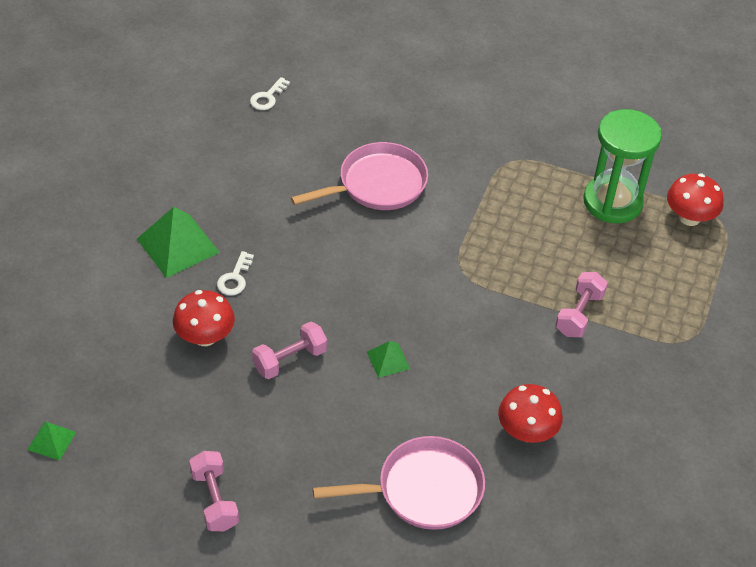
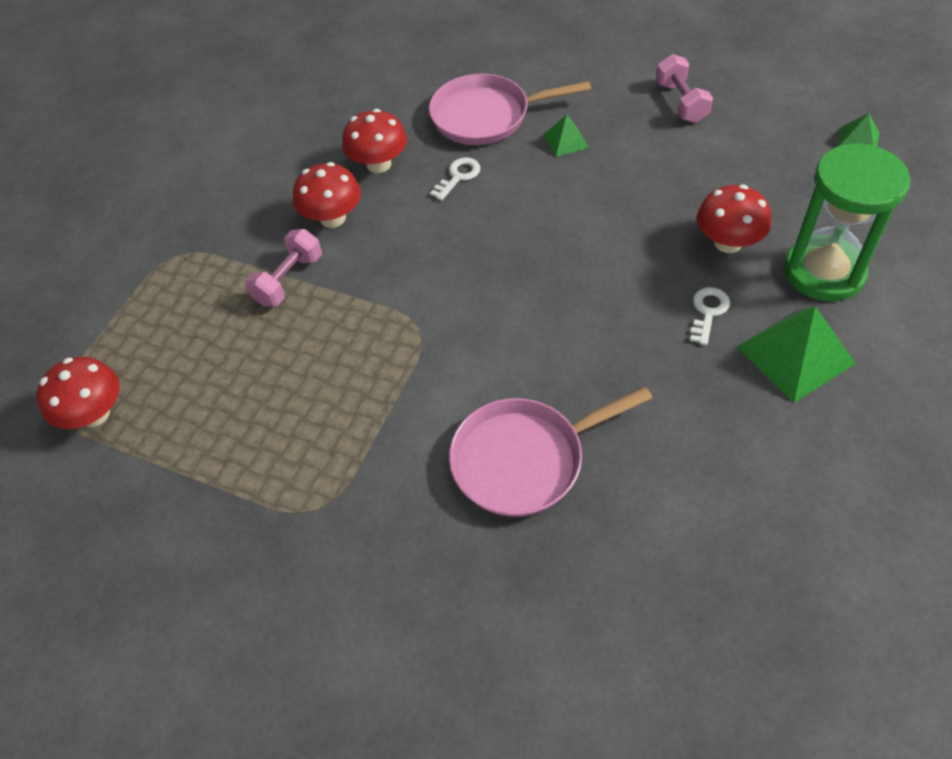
camera: 170 degrees left, 5 degrees up
white key [250,77,290,110] -> white key moved to [430,158,481,201]
pink dumbbell [252,322,327,379] -> none
green pyramid [367,341,410,378] -> green pyramid moved to [544,115,589,157]
green hourglass [583,109,662,224] -> green hourglass moved to [784,144,910,301]
none -> red mushroom [293,162,361,228]

